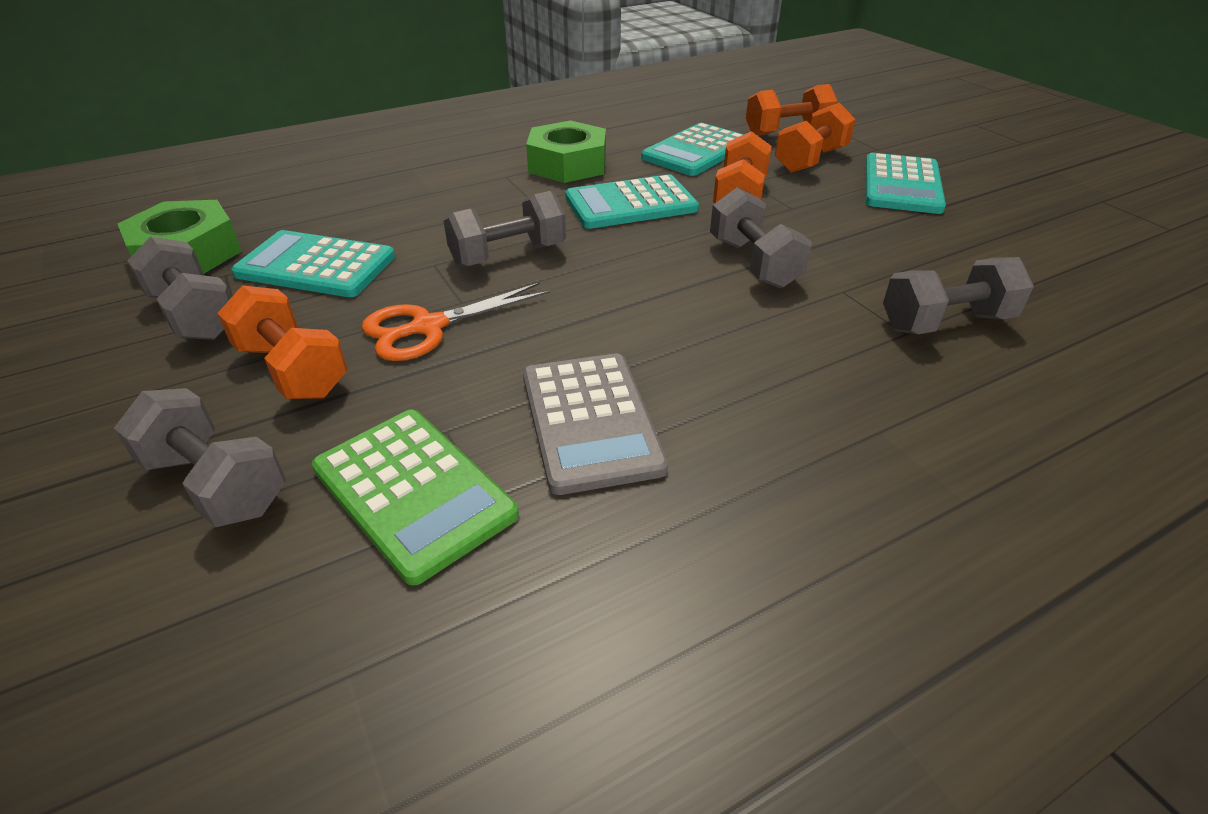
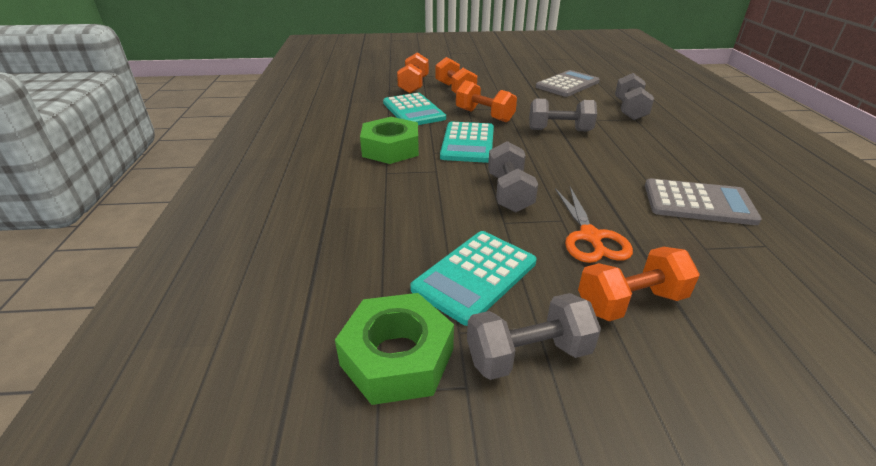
camera: 65 degrees left, 5 degrees down
grey dumbbell [114,388,286,527] -> none
green calculator [312,410,519,586] -> none
turquoise calculator [865,153,946,214] -> none
none -> grey calculator [536,70,600,97]

